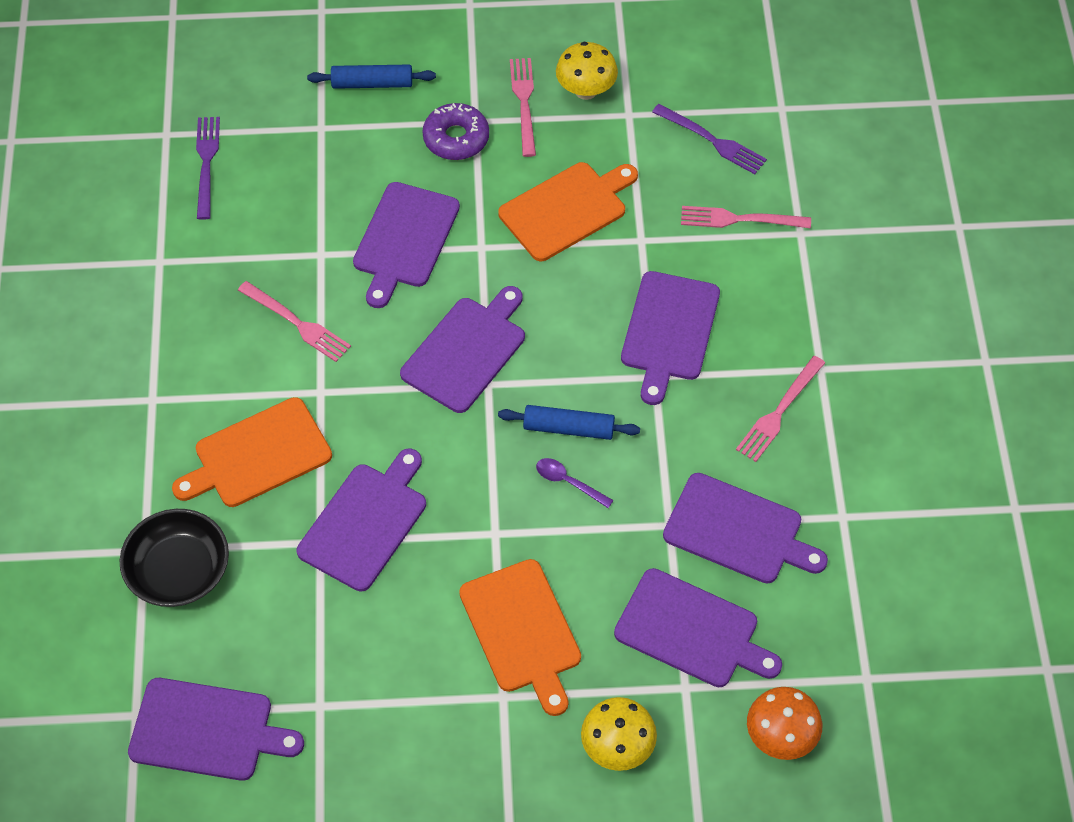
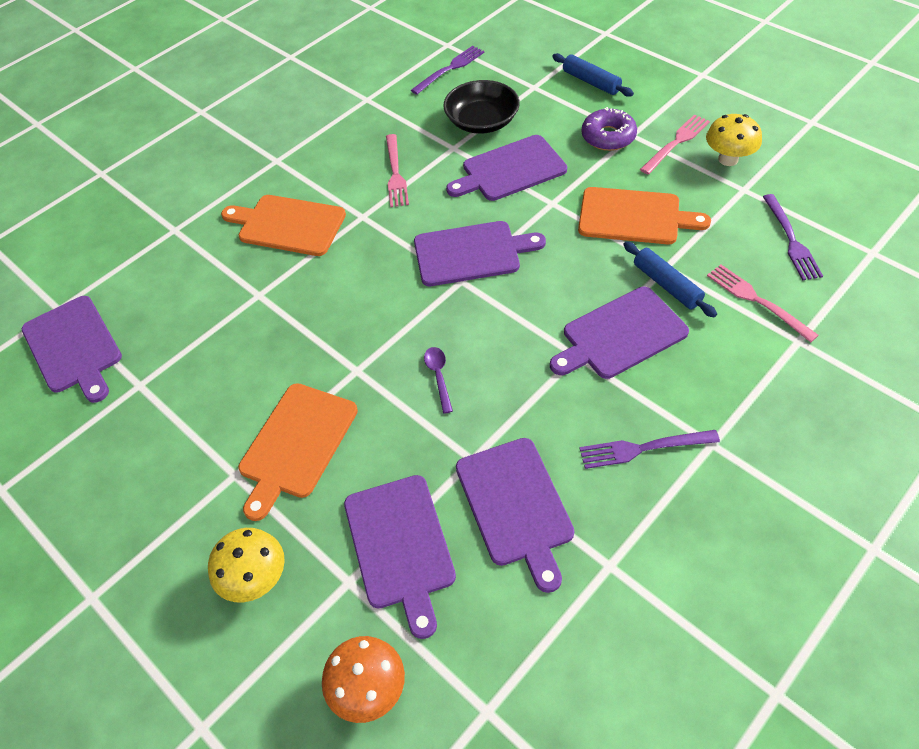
camera: 50 degrees right, 5 degrees down
black bowl [120,509,229,607] -> black bowl moved to [443,80,520,134]
purple cutting board [297,448,426,591] -> none
blue rolling pin [498,405,640,440] -> blue rolling pin moved to [623,241,717,317]
pink fork [736,356,825,462] -> purple fork [579,430,720,469]

